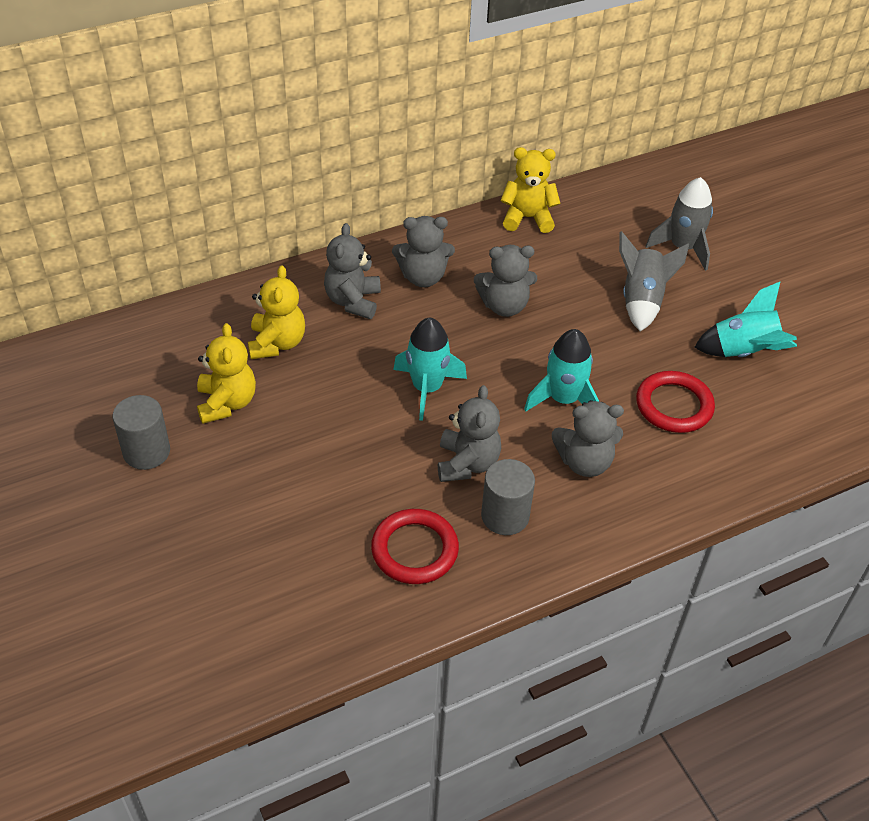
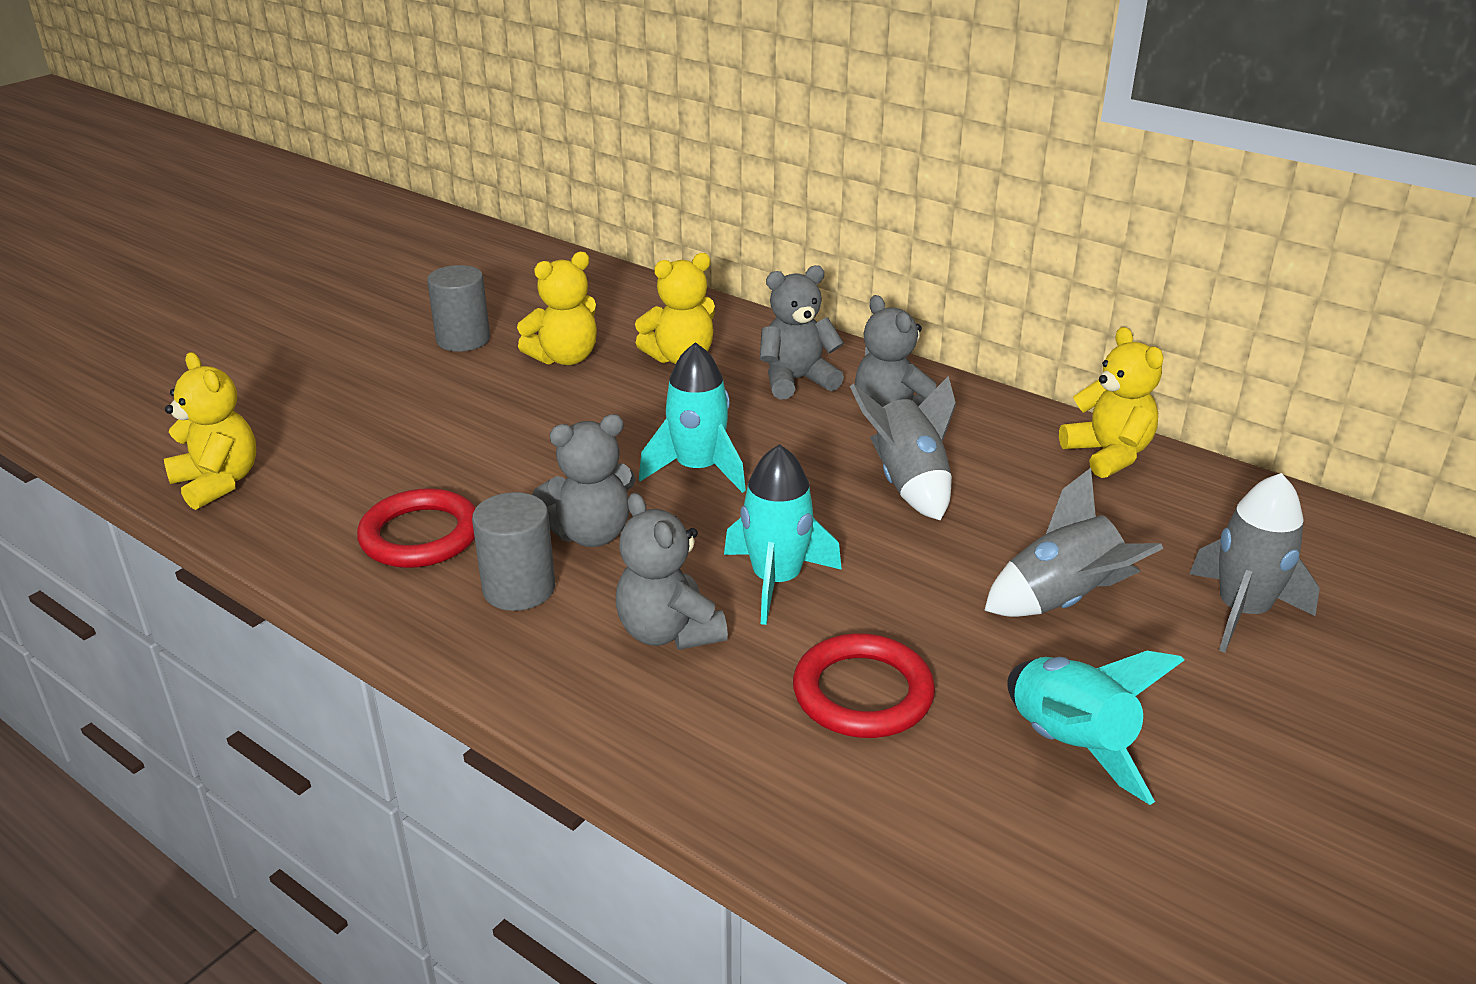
camera: 65 degrees right, 15 degrees down
grey teddy bear [474,245,537,317] -> grey rocket [850,376,956,520]
none -> yellow teddy bear [164,352,256,510]

